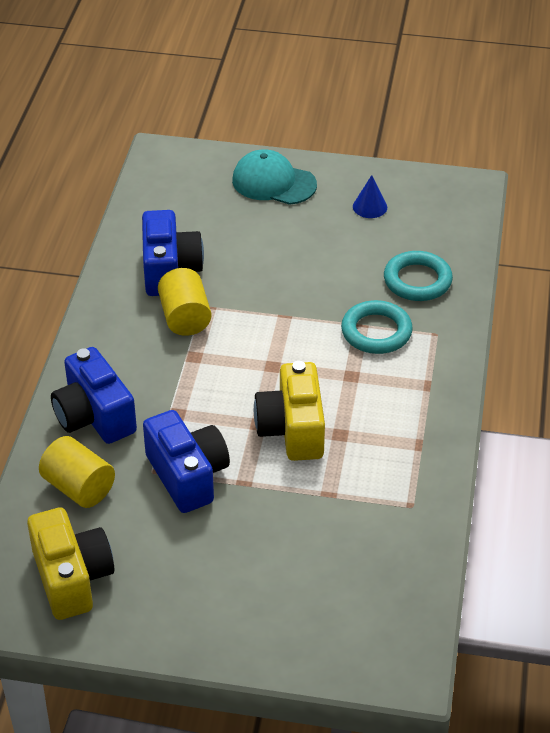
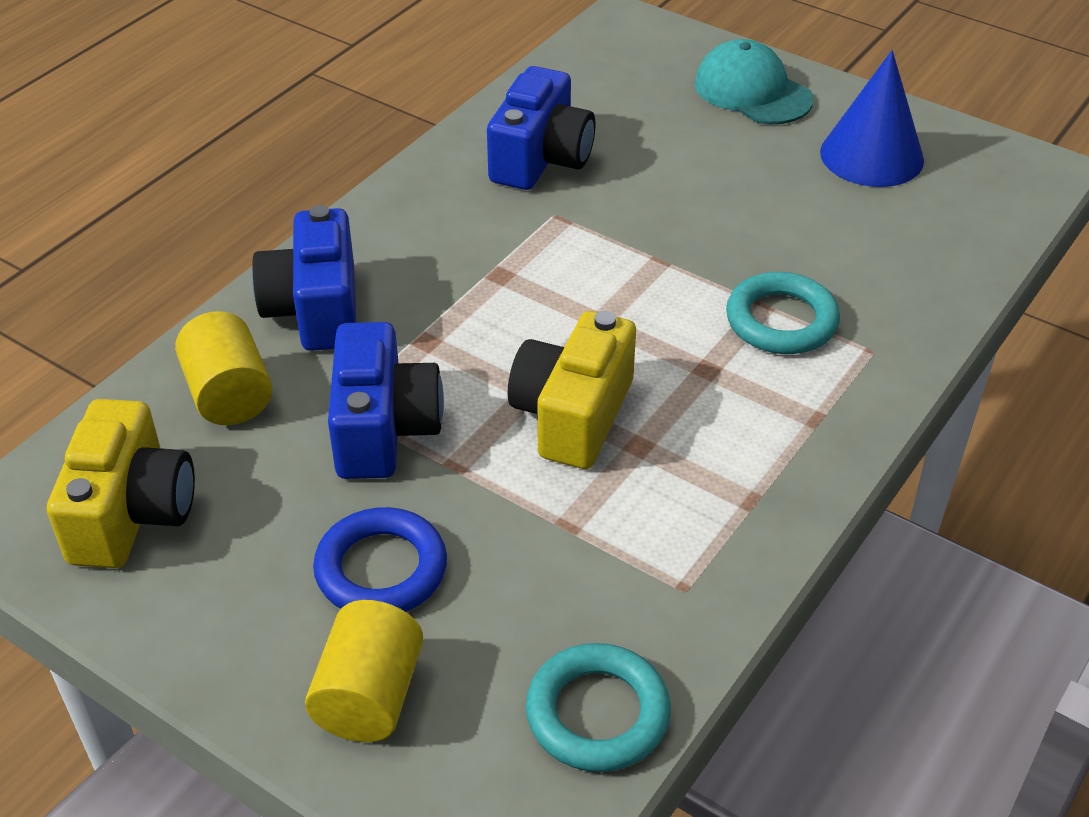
camera: 25 degrees right, 0 degrees up
yellow cylinder [158,268,212,336] -> yellow cylinder moved to [305,600,423,742]
blue cone [353,175,387,218] -> blue cone [820,50,924,187], size x1.94
turquoise ring [384,251,453,301] -> turquoise ring moved to [526,643,671,772]
none -> blue ring [313,507,447,612]

